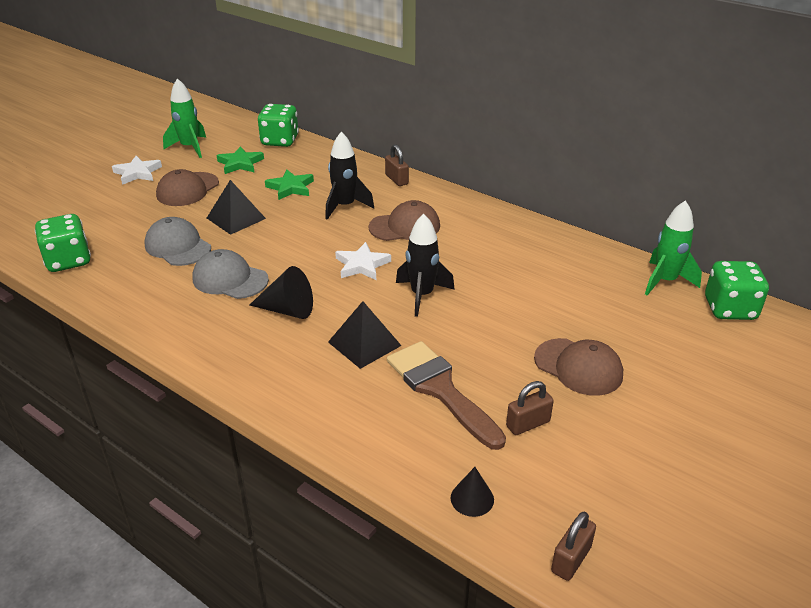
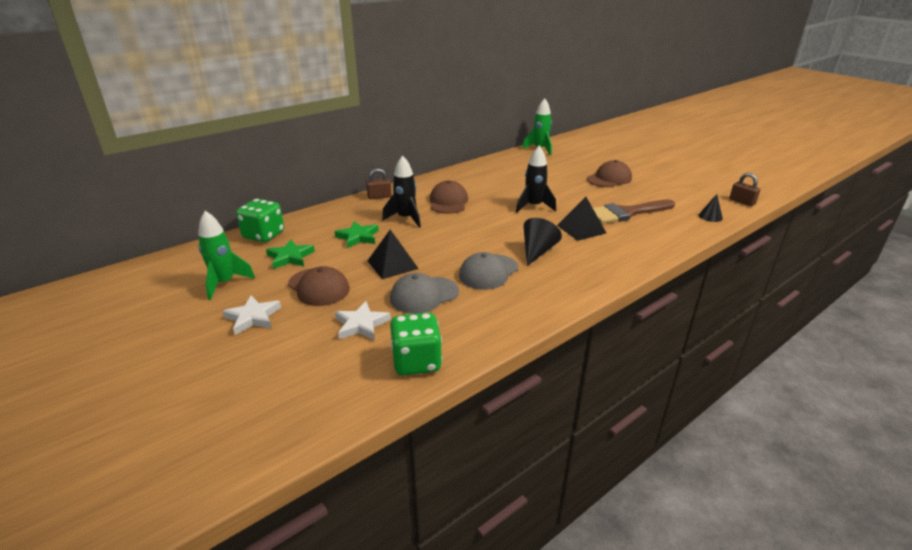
camera: 75 degrees left, 5 degrees down
white star [335,242,391,280] -> white star moved to [335,301,391,340]
brown padlock [506,381,554,435] -> none
green dice [705,261,769,320] -> none

